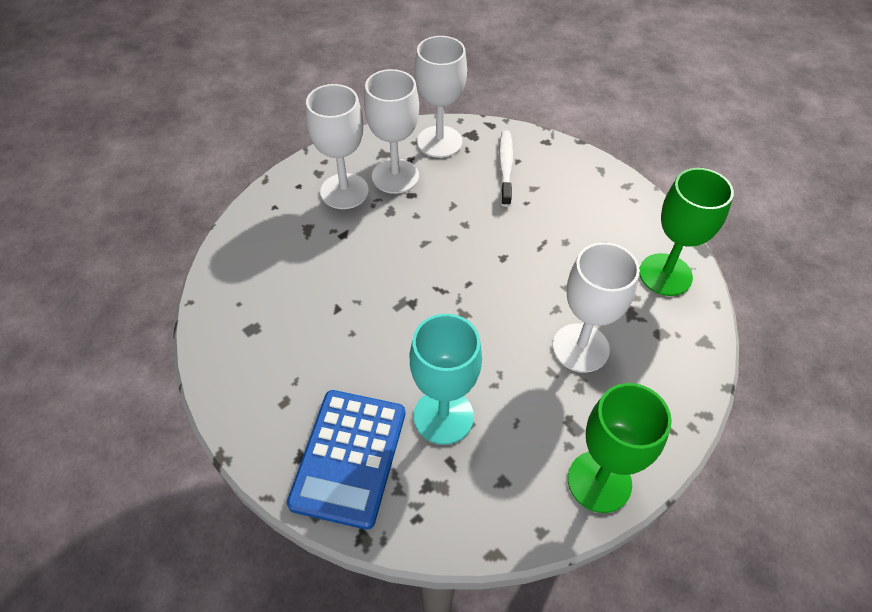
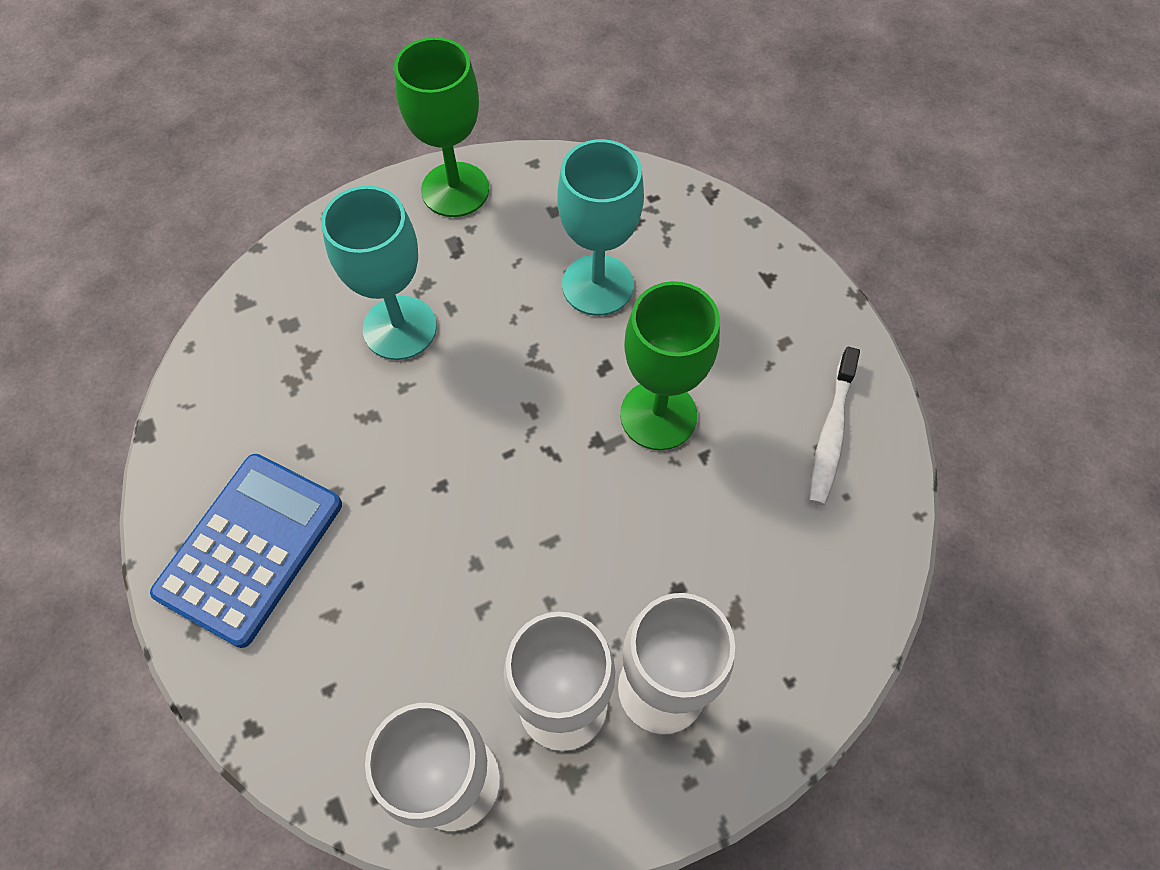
camera: 165 degrees left, 10 degrees up
blue calculator [287,390,405,530] -> blue calculator moved to [150,454,342,648]
white toothbrush [499,130,513,207] -> white toothbrush moved to [809,347,860,506]
white goblet [553,242,640,373] -> turquoise goblet [321,186,437,360]
green goblet [639,168,734,296] -> green goblet moved to [620,281,720,450]

